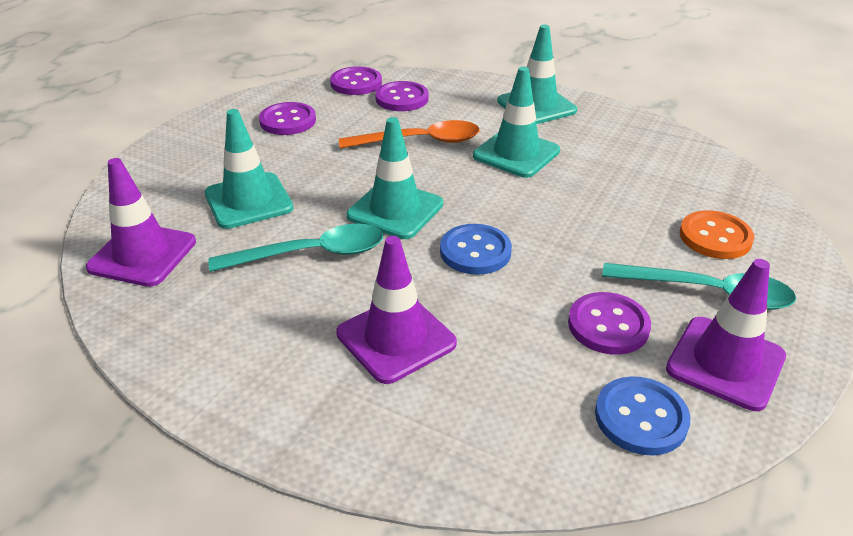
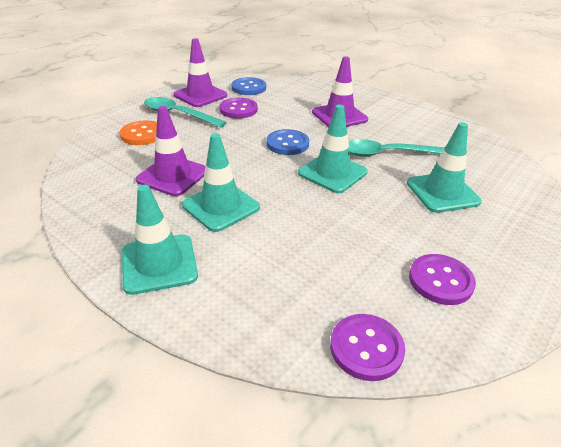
camera: 170 degrees left, 0 degrees up
purple traffic cone [86,158,196,287] -> purple traffic cone moved to [136,106,205,196]
orange spoon [339,120,480,149] -> none
purple button [375,81,429,111] -> none

